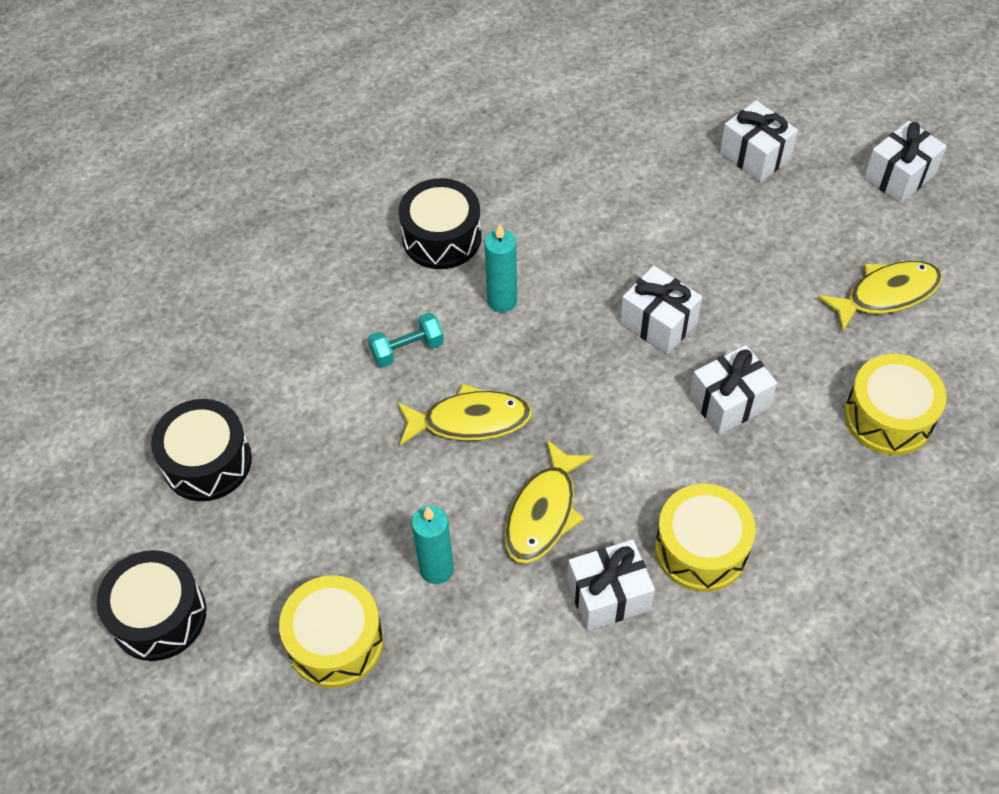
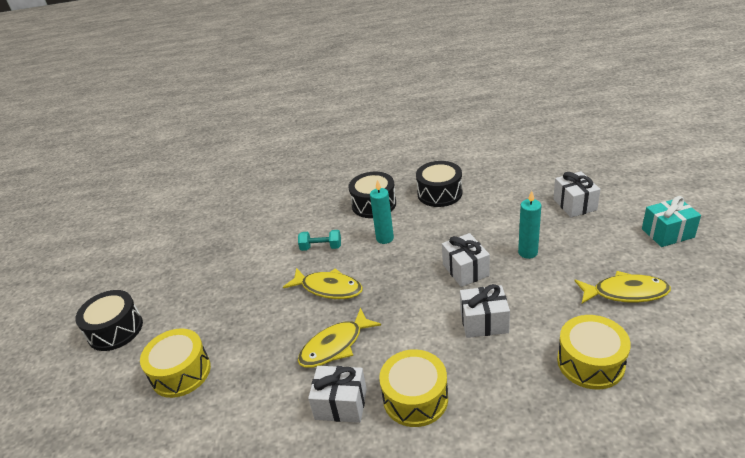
camera: 30 degrees right, 20 degrees down
black drum [151,399,252,501] -> black drum moved to [416,161,462,207]
turquoise candle [412,505,454,584] -> turquoise candle moved to [518,191,541,259]
white gift [864,121,947,203] -> turquoise gift [642,196,701,247]

